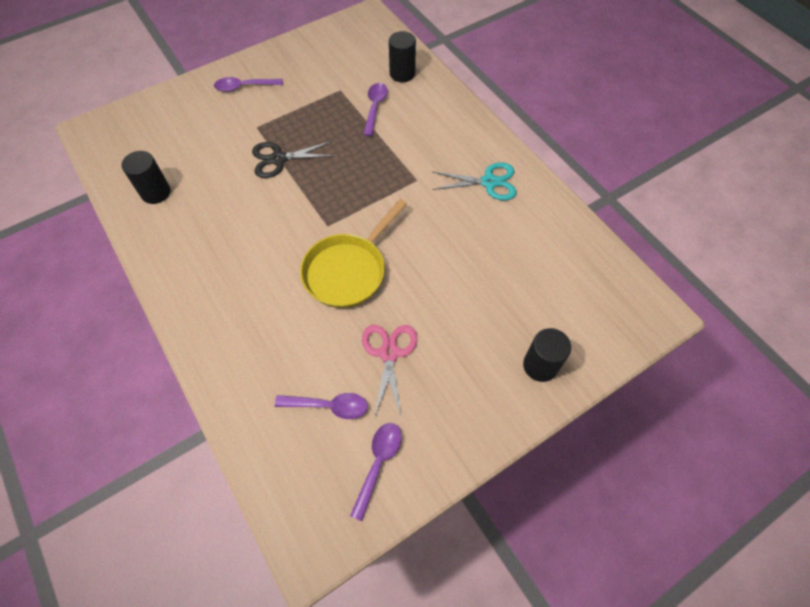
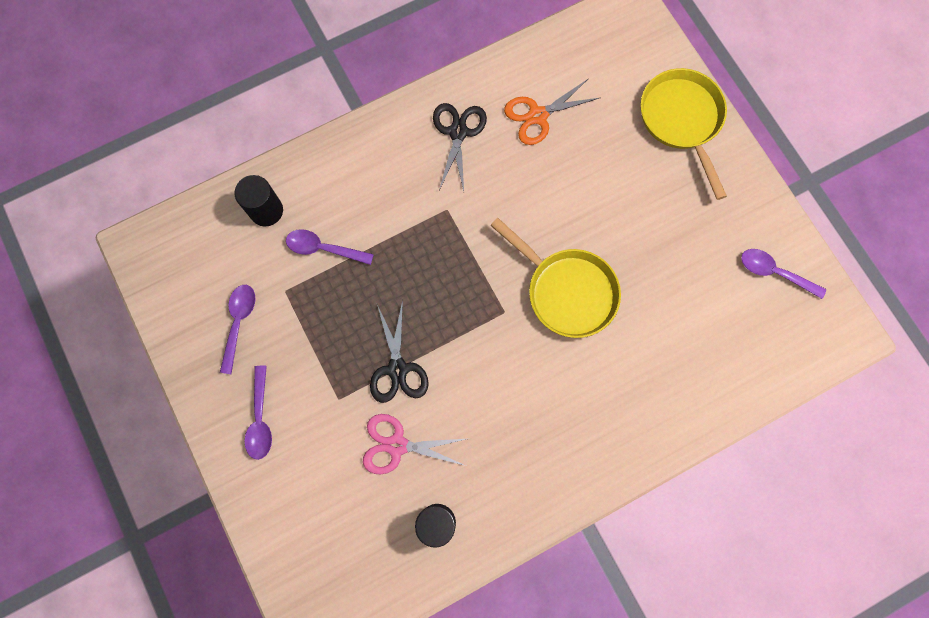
camera: 85 degrees left, 15 degrees up
purple spoon [275,393,368,419] -> purple spoon moved to [220,285,256,374]
pink scissors [362,325,417,419] -> pink scissors moved to [363,414,470,475]
turquoise scissors [432,162,517,200] -> black scissors [433,103,487,191]
black cylinder [523,328,571,382] -> yellow pan [640,68,727,200]
none -> orange scissors [504,79,599,145]

